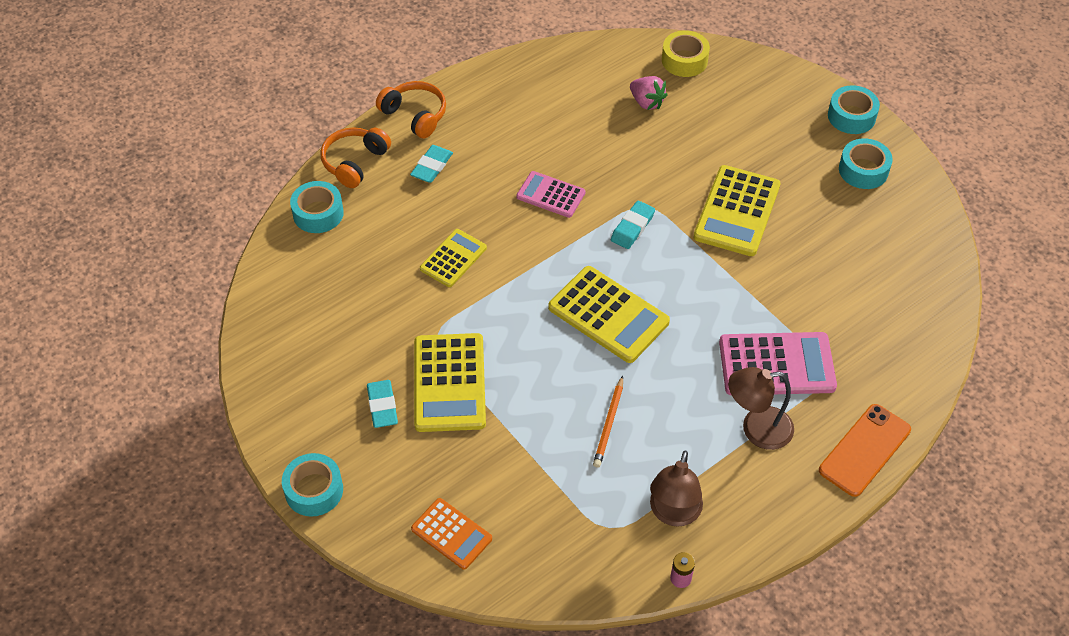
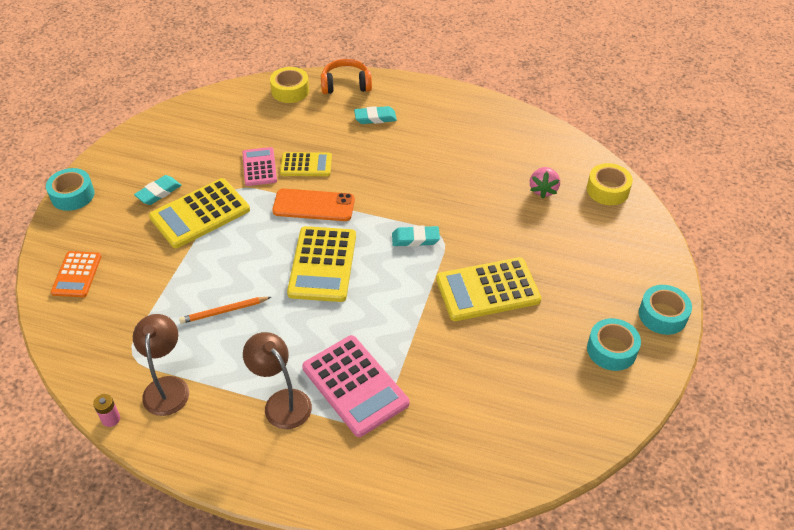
camera: 55 degrees right, 5 degrees down
turquoise tape [290,181,344,233] -> yellow tape [270,67,309,103]
orange headphones [376,81,446,138] -> none
pink calculator [516,171,585,218] -> pink calculator moved to [242,147,277,186]
brown lamp [650,450,703,527] -> brown lamp turned 105 degrees clockwise [133,314,189,416]
orange phone [819,404,911,497] -> orange phone moved to [272,188,355,221]

